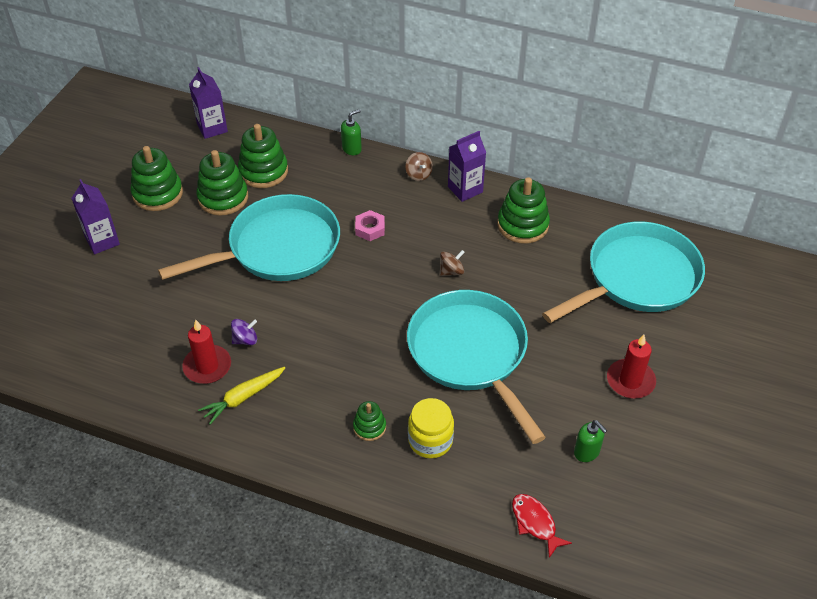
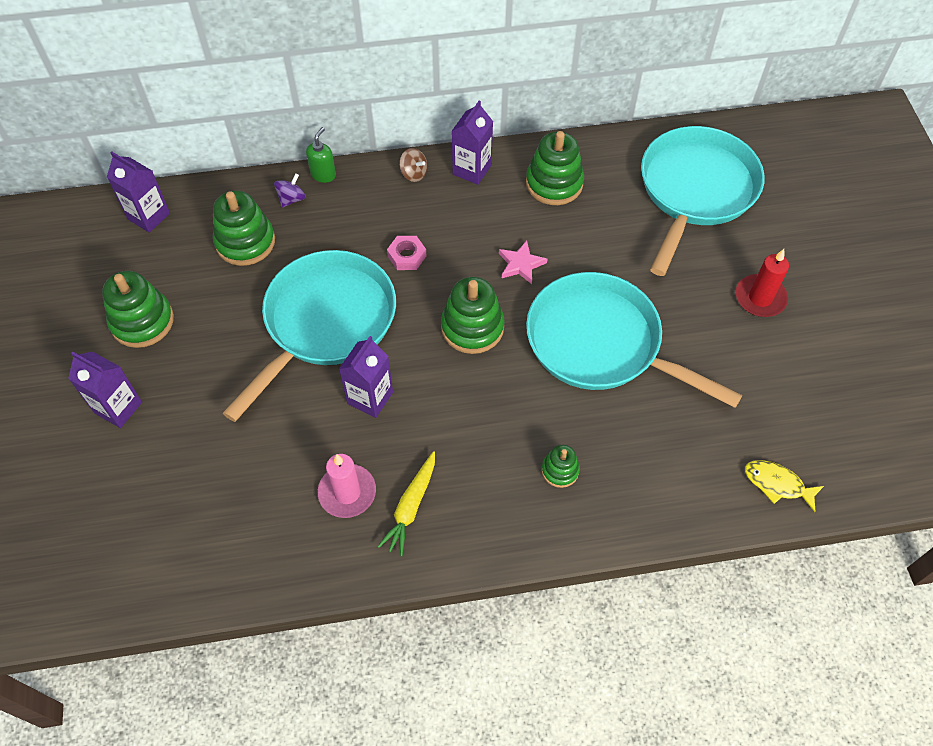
camera: 30 degrees left, 10 degrees up
red candle [182,320,231,384] -> pink candle [318,454,376,518]
green stacking toy [196,150,248,216] -> green stacking toy moved to [441,277,504,354]
purple spinning top [231,319,257,345] -> purple spinning top moved to [274,173,306,207]
yellow jar [408,398,454,458] -> none
brown spinning top [440,250,465,276] -> pink star [499,241,547,284]
red fish [512,494,572,558] -> yellow fish [745,460,824,512]
green soap dispenser [574,420,607,462] -> none
none -> purple carton [339,336,393,418]

